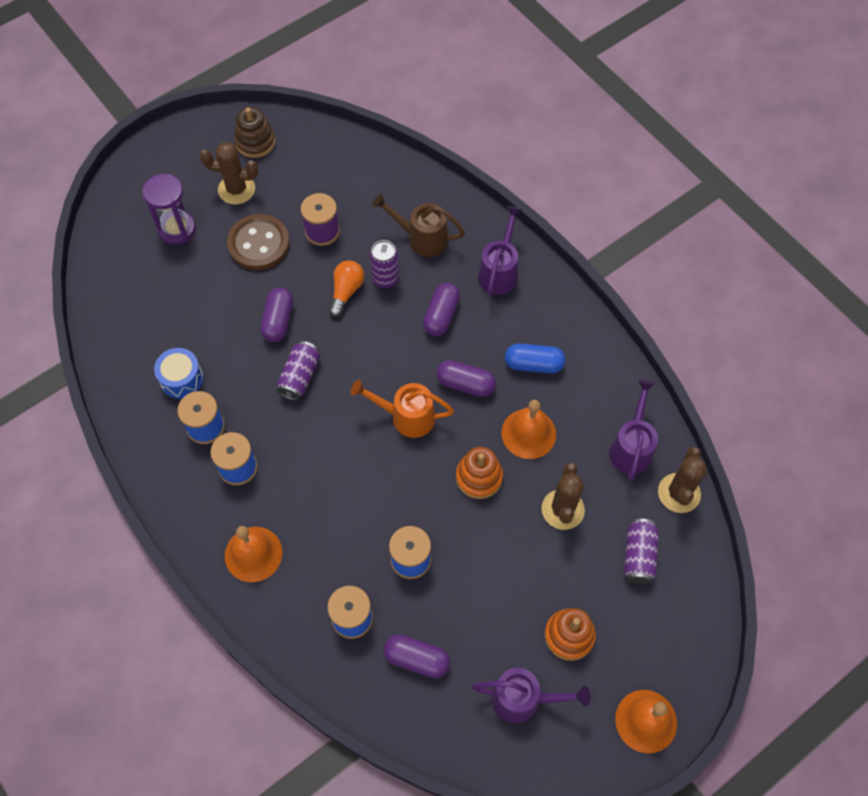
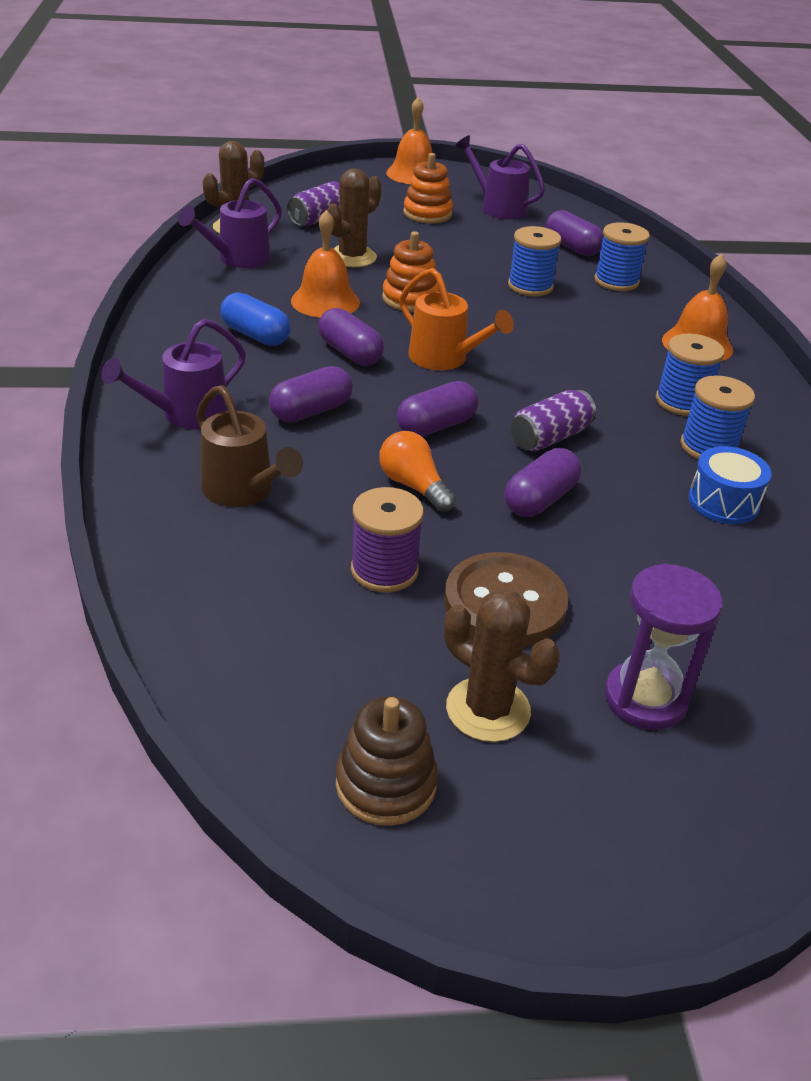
camera: 150 degrees left, 25 degrees down
orange light bulb [329,261,364,317] -> orange light bulb turned 90 degrees clockwise [379,431,456,512]
purple can [370,240,399,288] -> none
none -> purple capsule [397,381,479,437]

